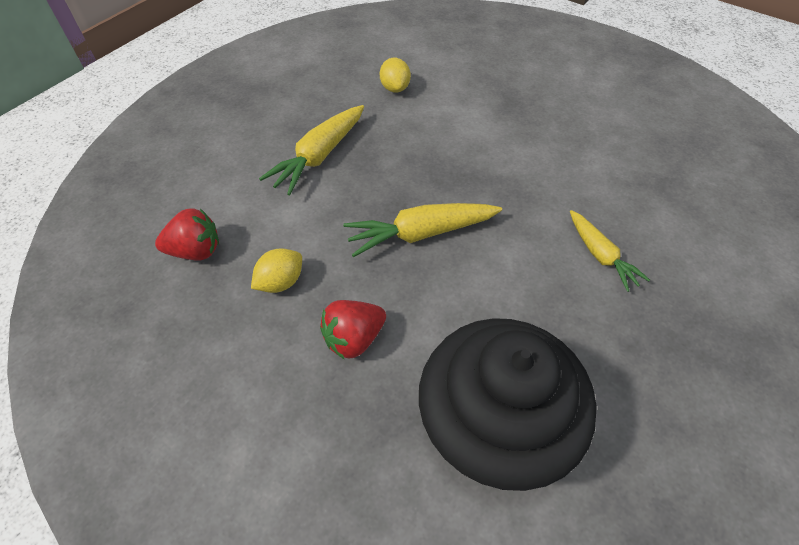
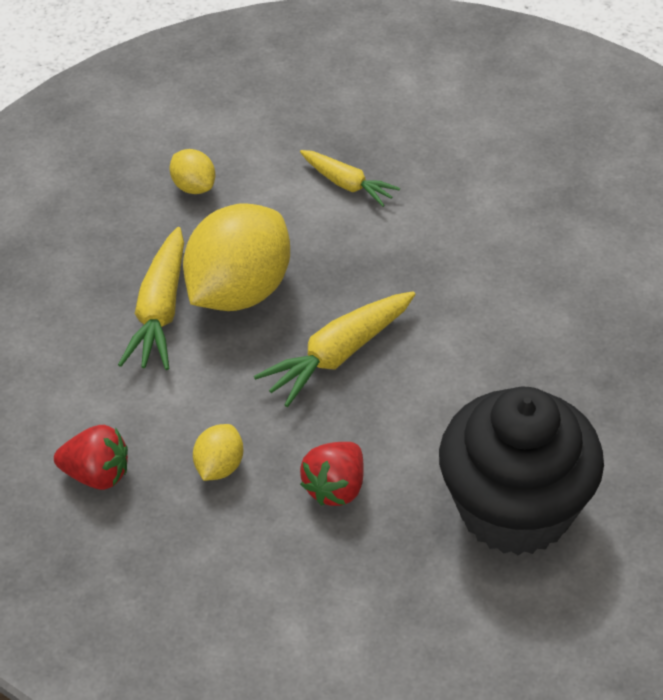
camera: 25 degrees left, 5 degrees down
red strawberry [155,208,219,261] -> red strawberry turned 45 degrees clockwise [54,425,128,490]
yellow carrot [570,210,650,292] -> yellow carrot moved to [300,150,400,207]
none -> yellow lemon [183,204,290,311]

